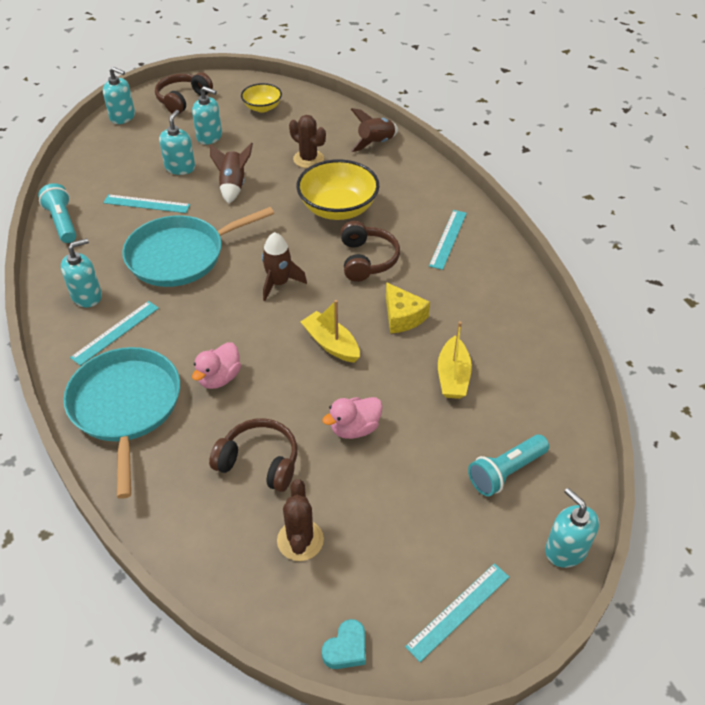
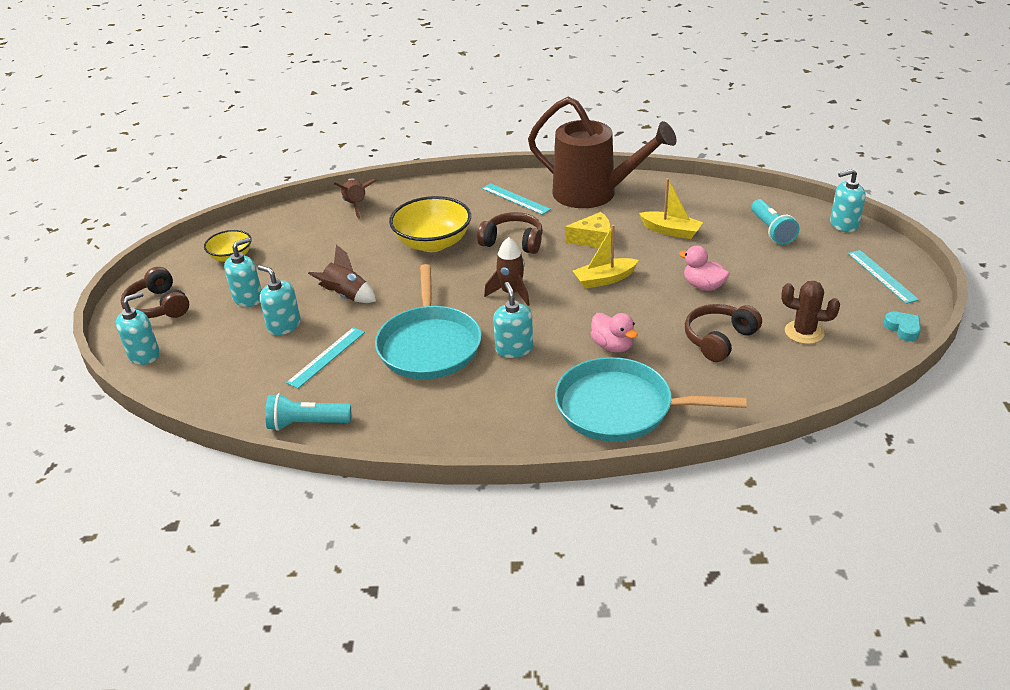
camera: 65 degrees left, 10 degrees down
turquoise soap dispenser [61,238,102,307] -> turquoise soap dispenser moved to [493,282,533,358]
turquoise ruler [70,301,159,366] -> none
brown cactus [289,115,326,168] -> none
pink duck [322,397,383,439] -> pink duck turned 135 degrees clockwise [679,246,730,291]
none -> brown watering can [528,97,676,208]

